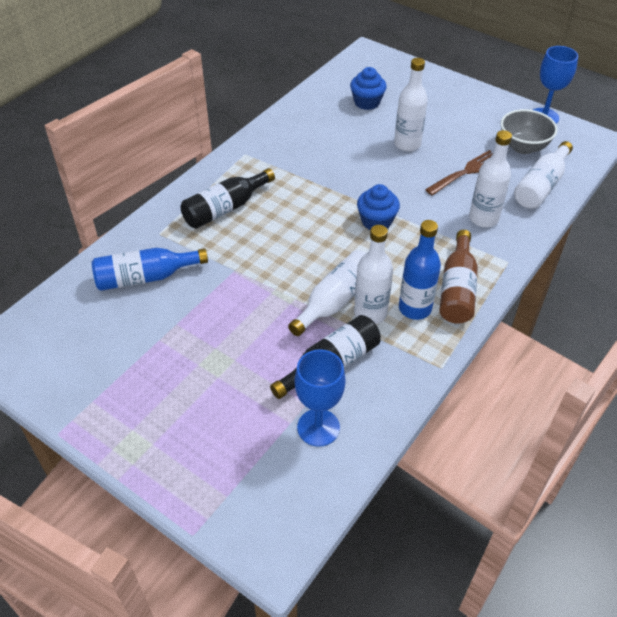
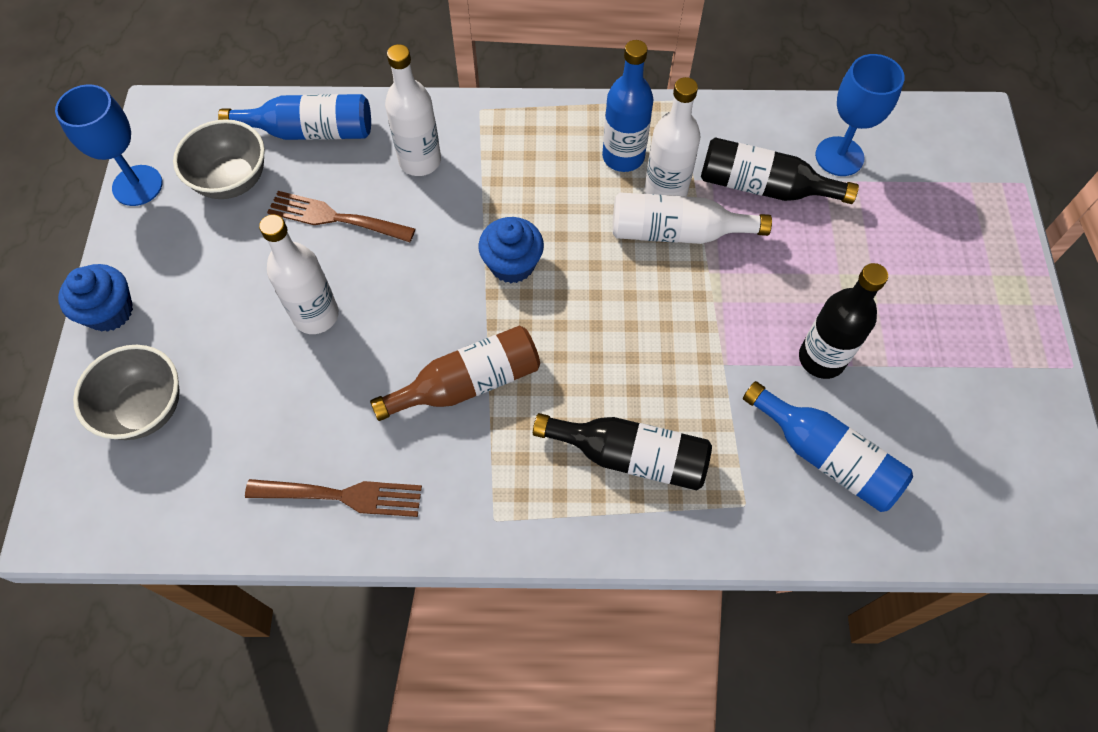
camera: 125 degrees left, 15 degrees up
blue cupcake [350,67,387,110] -> blue cupcake moved to [58,264,133,332]
brown bottle [439,230,478,323] -> brown bottle moved to [370,325,540,421]
white bottle [514,141,573,209] -> blue bottle [218,94,371,140]
none -> grey bowl [73,345,180,440]
none -> brown fork [245,479,422,517]
none -> black bottle [799,263,888,379]

